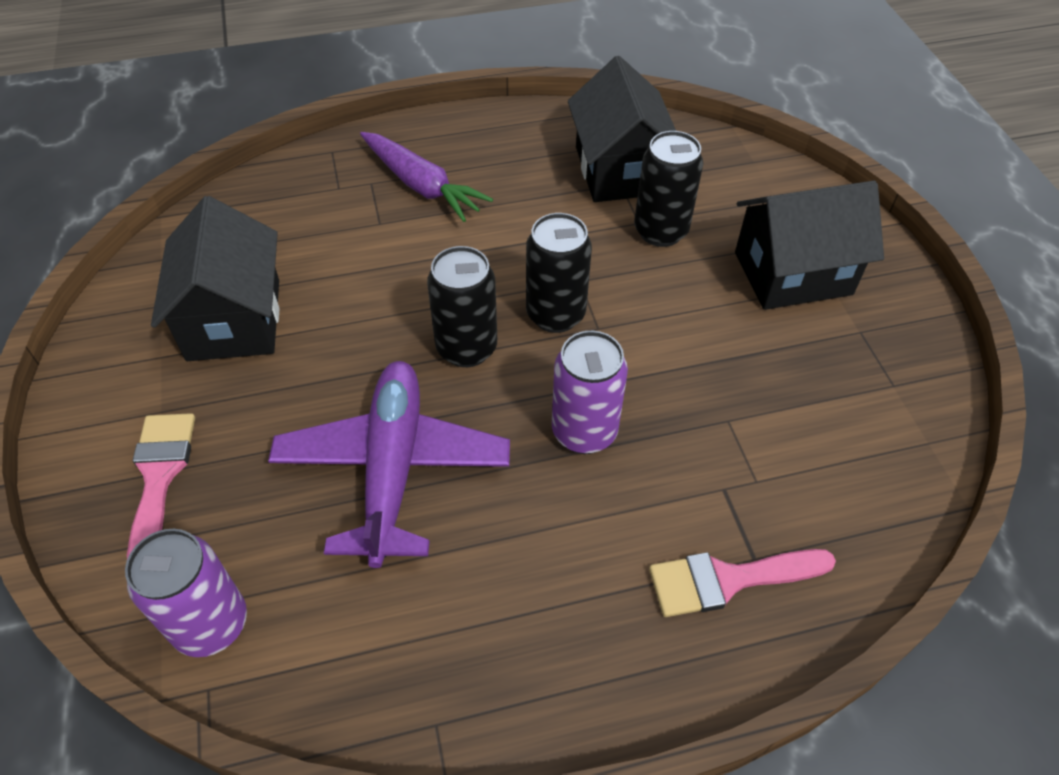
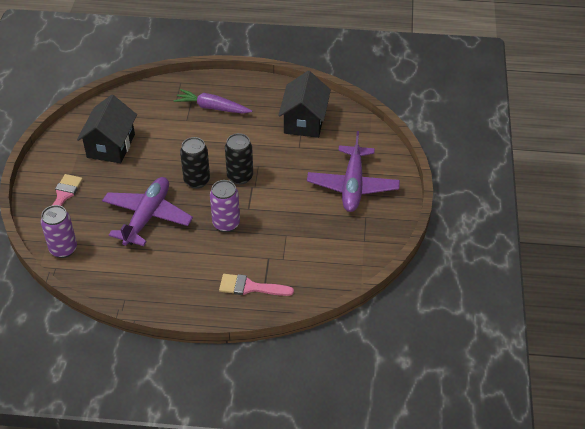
camera: 20 degrees right, 5 degrees down
purple carrot [360,132,493,222] -> purple carrot turned 135 degrees clockwise [174,89,252,113]
black can [634,131,703,247] -> none
black house [735,181,884,310] -> purple plane [307,131,400,212]

